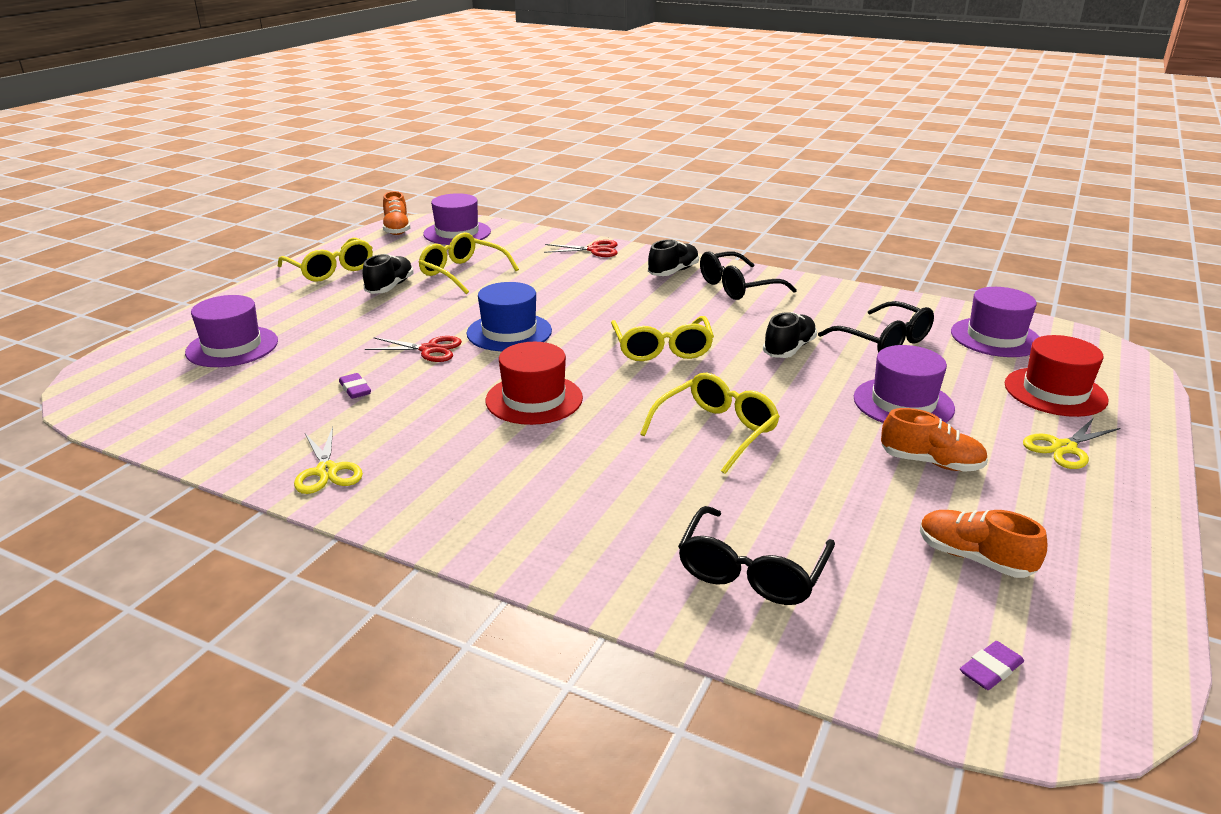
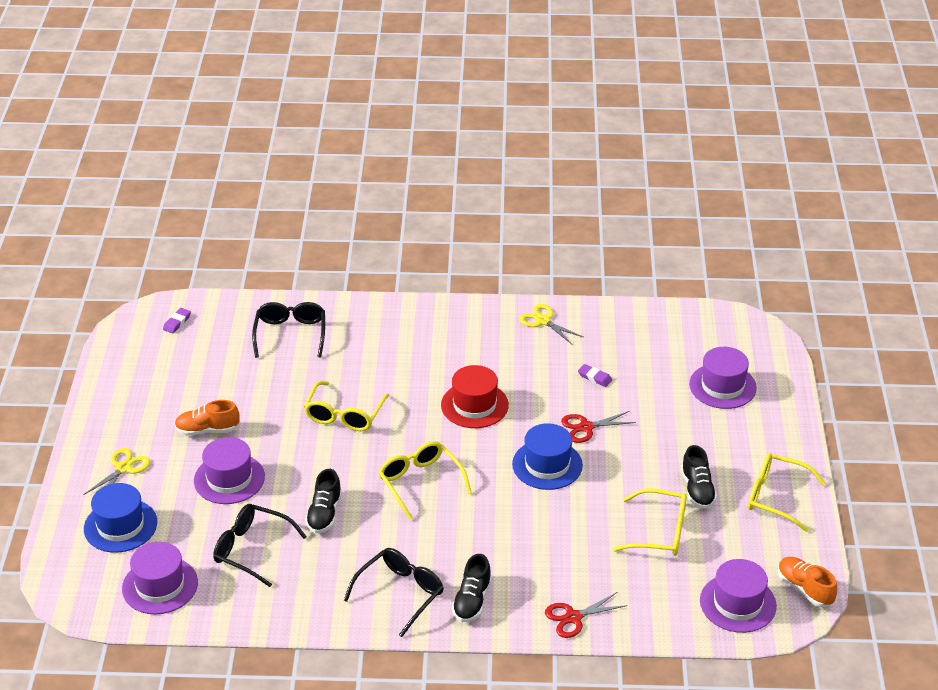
camera: 155 degrees right, 10 degrees up
orange shoe [920,510,1047,578] -> none
red hat [1005,335,1108,417] -> blue hat [84,483,157,553]

